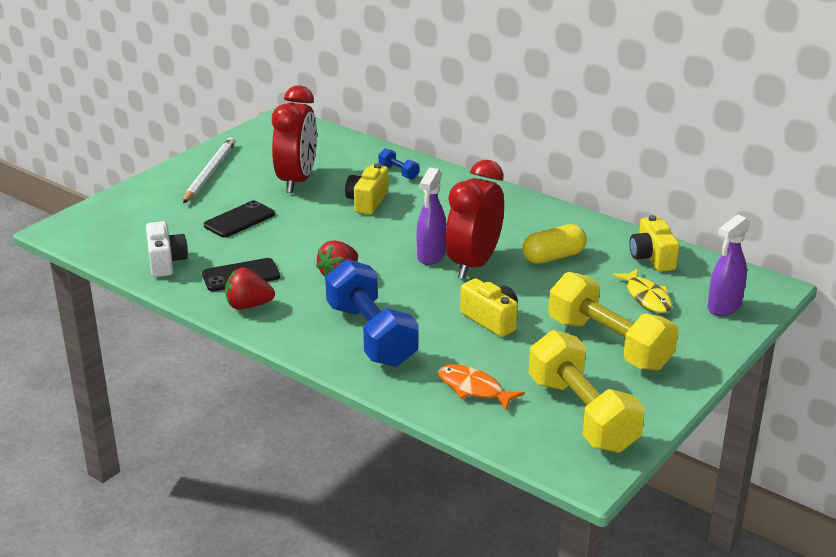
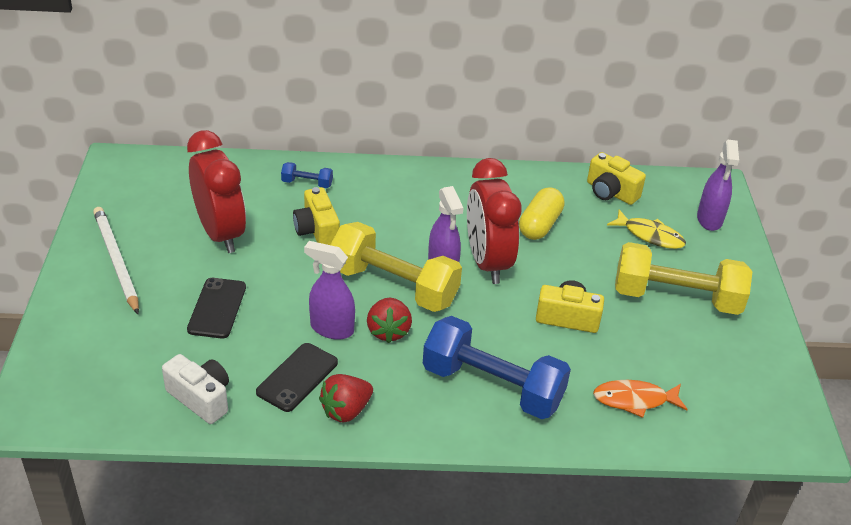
camera: 40 degrees left, 10 degrees up
yellow dumbbell [529,330,645,453] -> yellow dumbbell moved to [330,222,462,312]
none -> purple spray bottle [304,241,355,340]

